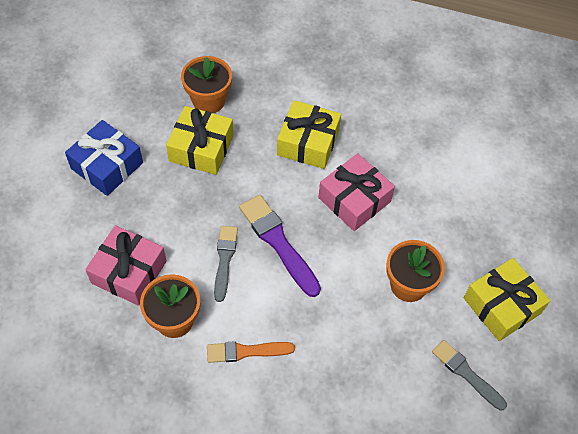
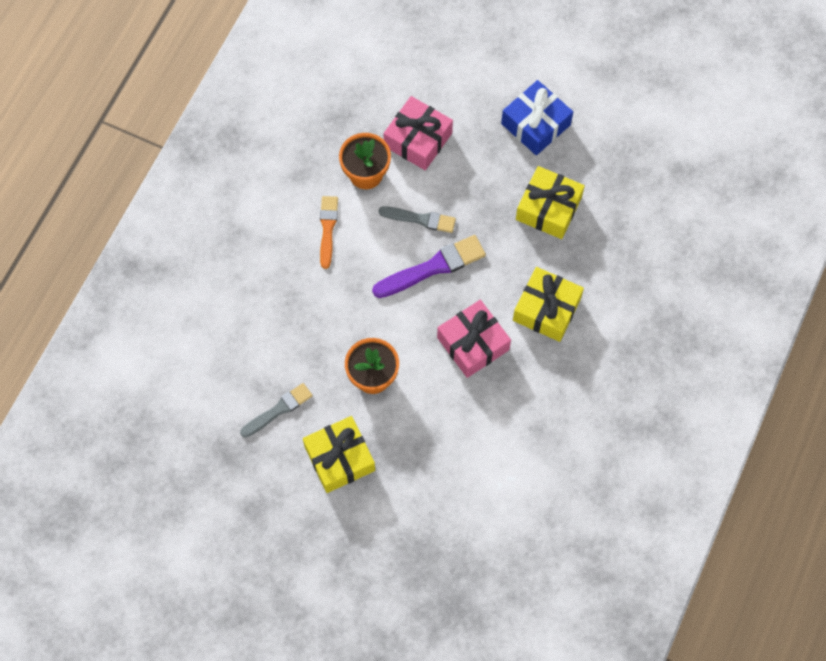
camera: 100 degrees right, 10 degrees up
orange flower pot [181,56,232,113] -> none

